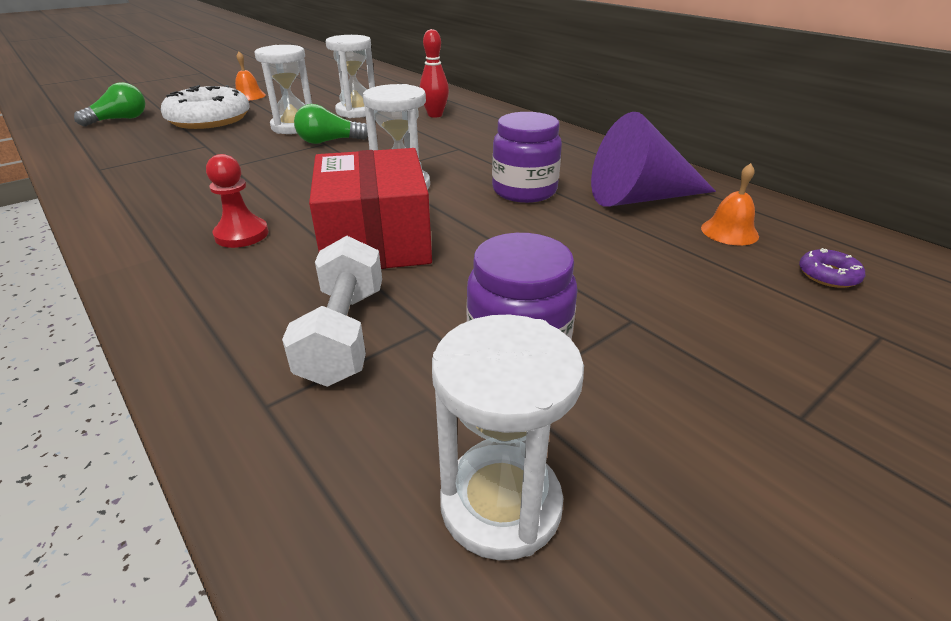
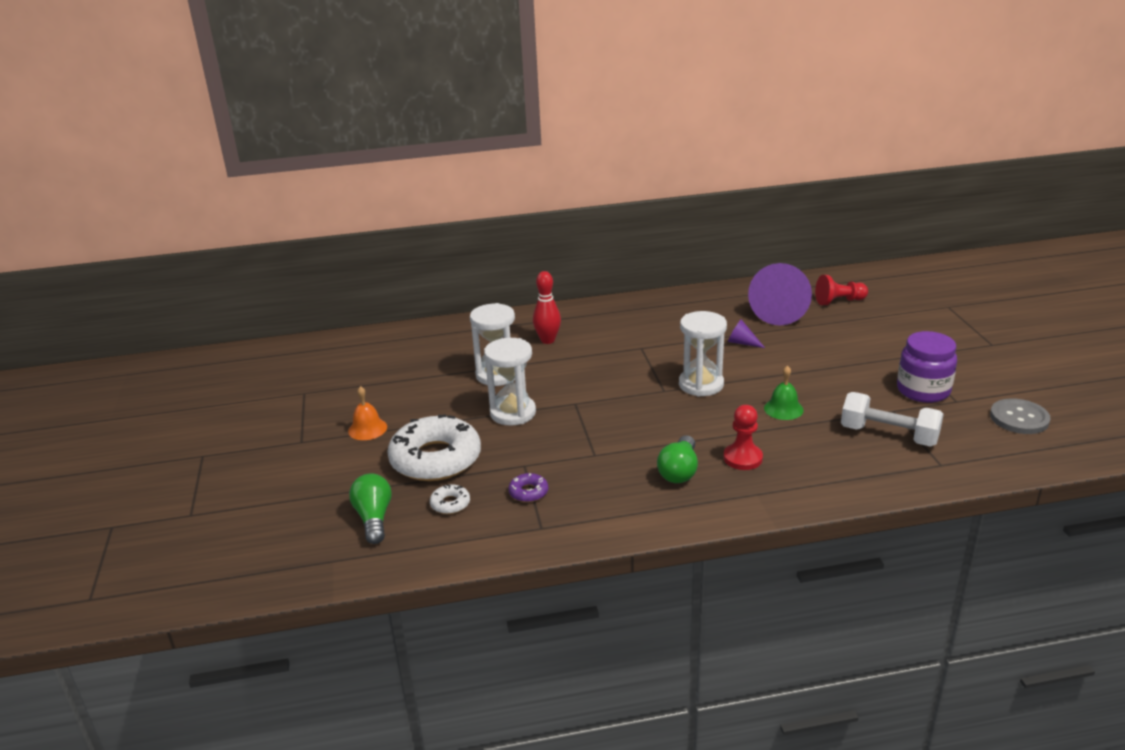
camera: 60 degrees left, 5 degrees down
green light bulb [294,104,368,144] -> green light bulb moved to [657,435,698,483]
red box [309,148,432,269] -> green bell [764,366,804,420]
white hourglass [432,315,584,560] -> grey button [990,398,1051,434]
purple jar [492,112,562,203] -> purple cone [728,319,765,348]
orange bell [701,163,759,245] -> red pawn [815,275,868,305]
purple donut [799,248,865,288] -> purple donut moved to [508,473,548,502]
none -> white donut [430,485,470,514]

